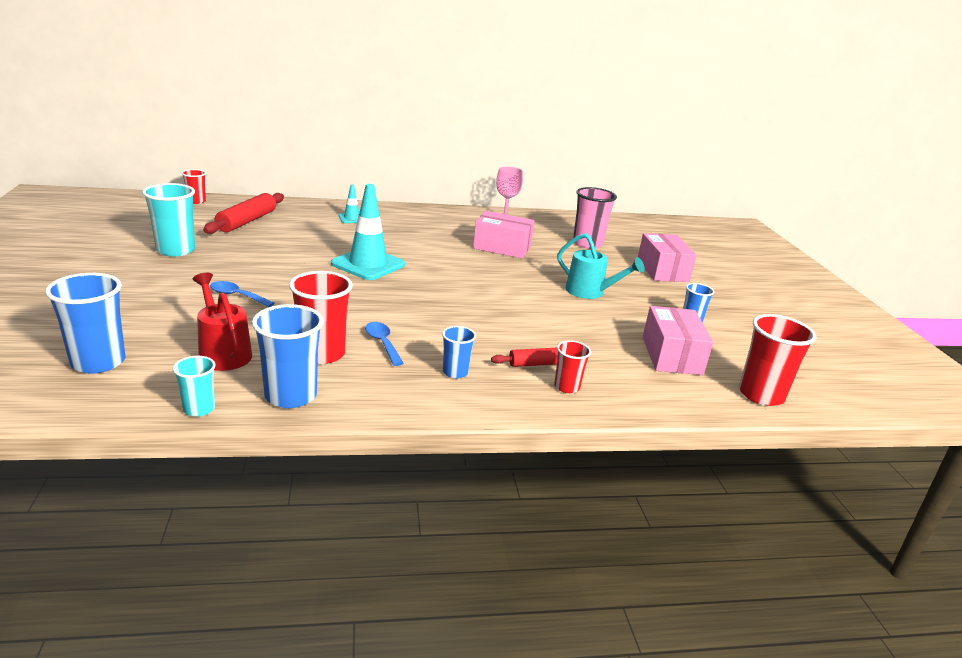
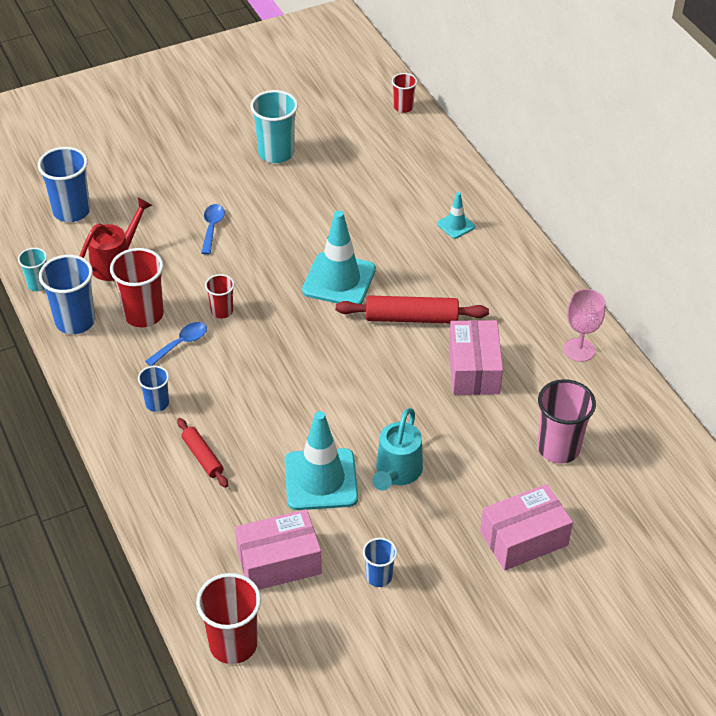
camera: 75 degrees right, 20 degrees up
red rolling pin [203,193,284,234] -> red rolling pin moved to [336,295,489,323]
red cup [554,340,591,393] -> red cup moved to [205,274,234,318]
none -> turquoise traffic cone [285,411,358,510]

